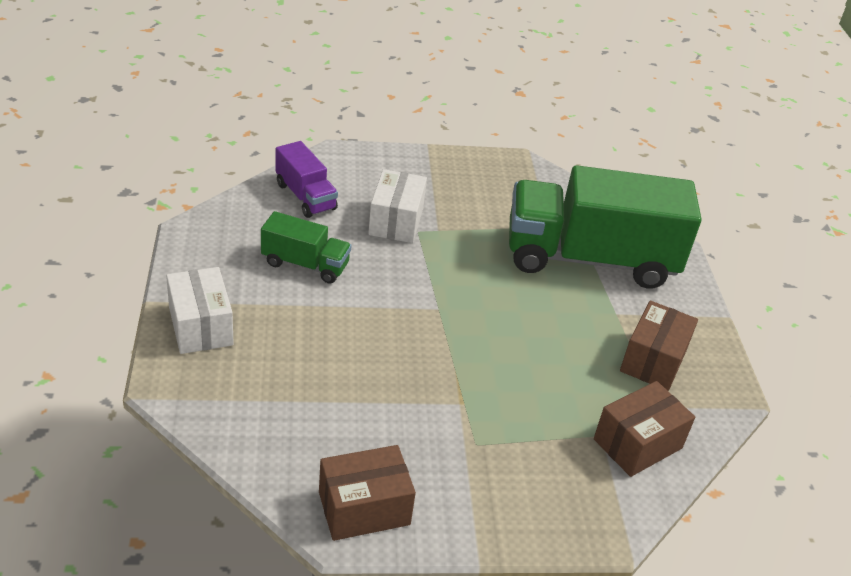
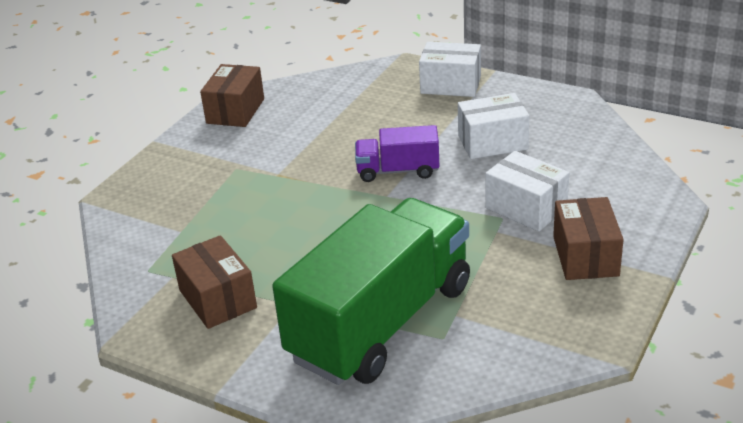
camera: 130 degrees right, 5 degrees down
green truck [261,211,352,284] -> white box [458,93,529,159]
purple truck [275,141,338,218] -> purple truck moved to [355,125,439,182]
brown box [594,381,695,477] -> brown box moved to [553,197,624,280]

